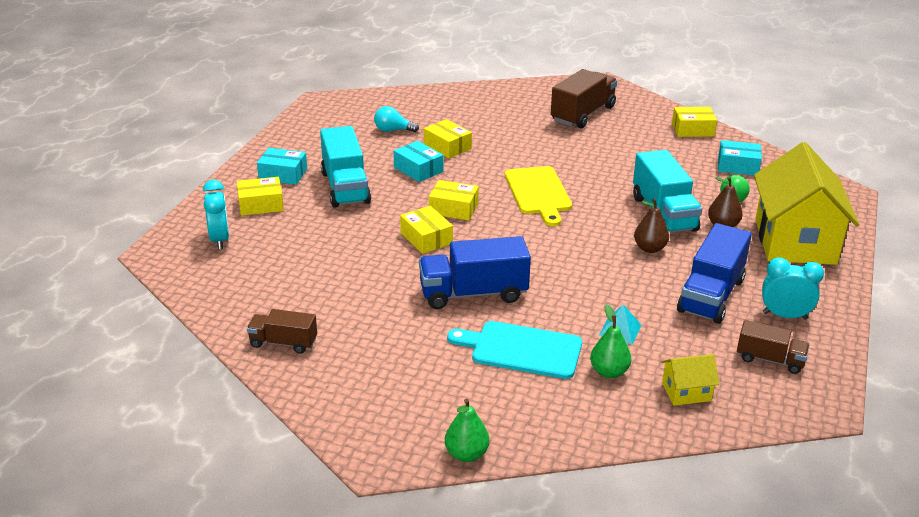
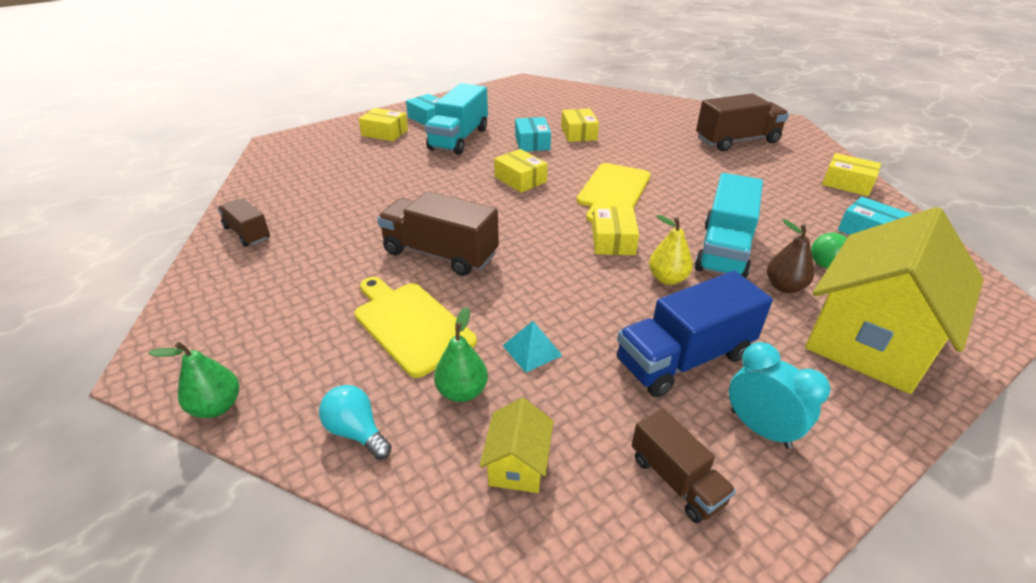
camera: 35 degrees right, 5 degrees up
turquoise clock [203,179,229,249] -> none
turquoise light bulb [374,106,419,132] -> turquoise light bulb moved to [319,385,392,459]
yellow box [400,206,453,254] -> yellow box moved to [592,207,639,255]
blue truck [419,236,531,309] -> brown truck [377,191,499,276]
turquoise cutting board [447,321,582,379] -> yellow cutting board [355,277,477,378]
brown pear [634,198,669,253] -> yellow pear [649,215,693,285]
yellow house [661,354,719,406] -> yellow house turned 75 degrees clockwise [480,398,553,493]

